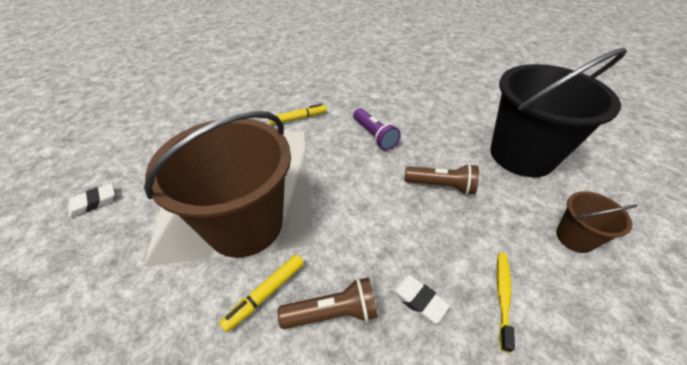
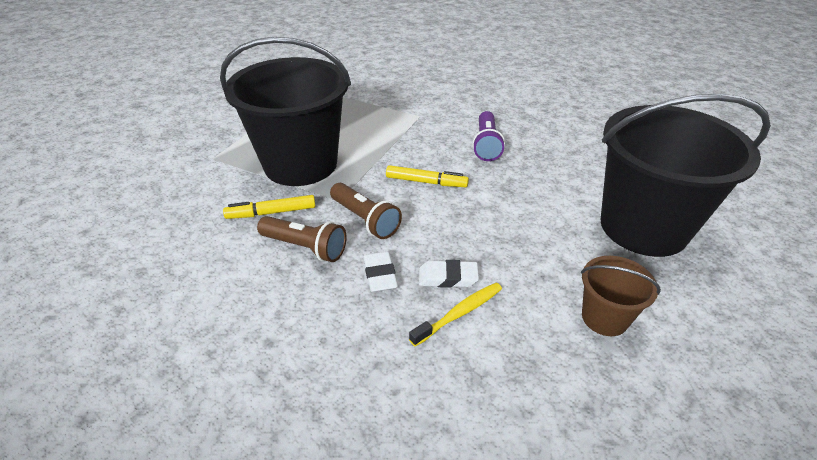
camera: 35 degrees right, 5 degrees down
white eraser [68,183,115,218] -> white eraser moved to [419,260,479,288]
brown bucket [144,111,291,258] -> black bucket [220,37,351,186]
yellow marker [269,104,327,125] -> yellow marker moved to [386,165,469,187]
brown flashlight [405,164,479,195] -> brown flashlight moved to [330,183,402,239]

